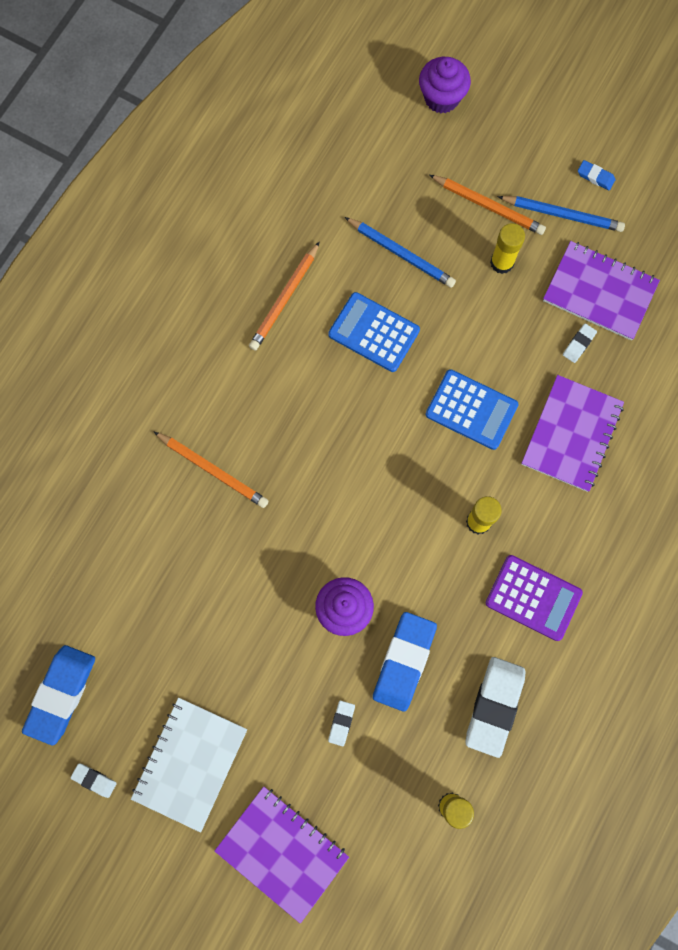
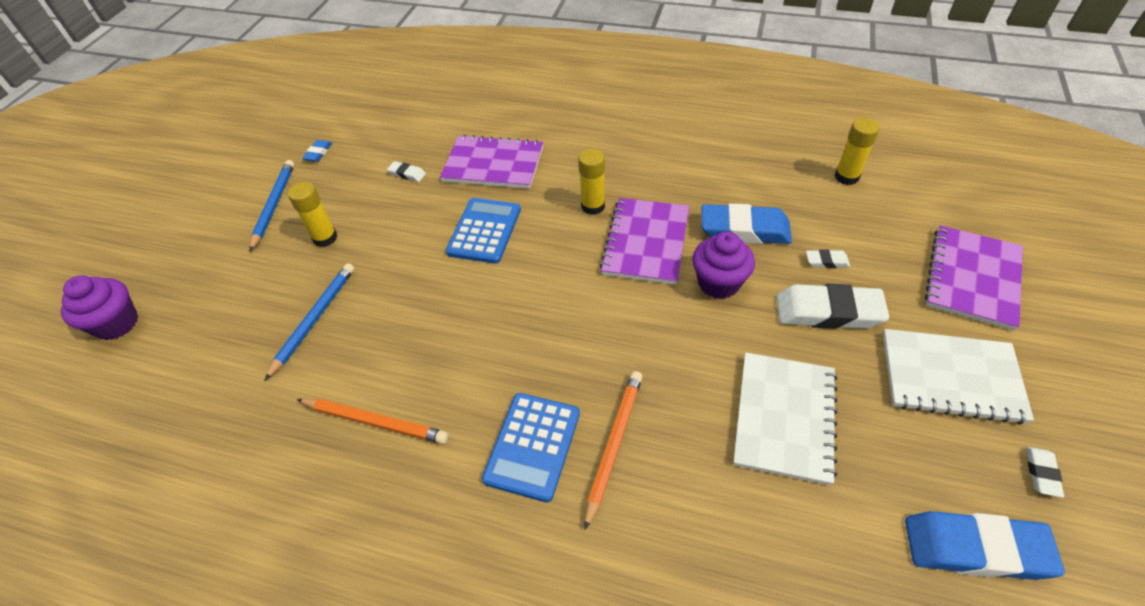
camera: 100 degrees left, 25 degrees down
blue calculator [328,292,420,372] -> blue calculator moved to [482,393,580,503]
orange pencil [429,175,546,235] -> none
white eraser [466,657,525,758] -> white eraser moved to [776,284,889,329]
purple calculator [486,555,583,641] -> none
purple notebook [543,241,660,340] -> purple notebook moved to [600,198,689,285]
blue eraser [578,160,616,190] -> blue eraser moved to [302,140,332,162]
none -> white notebook [733,352,837,485]

